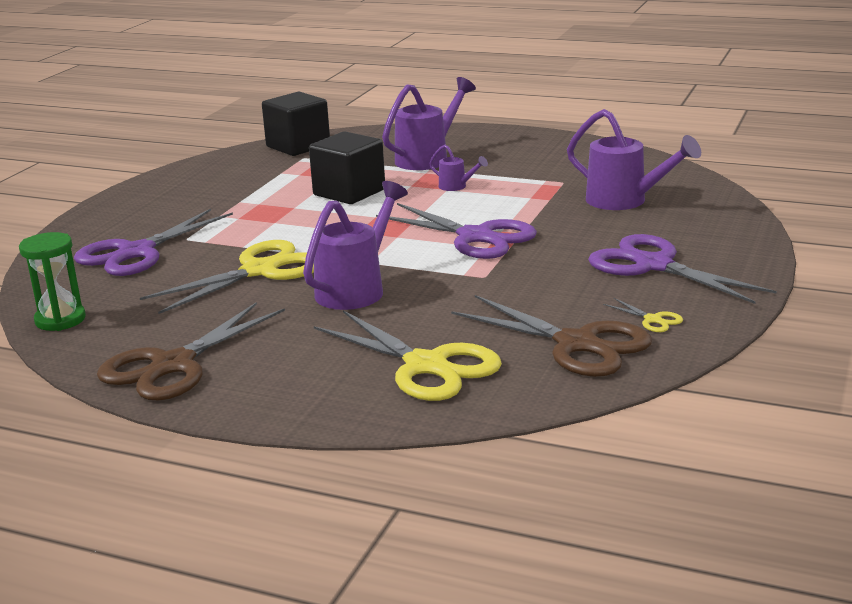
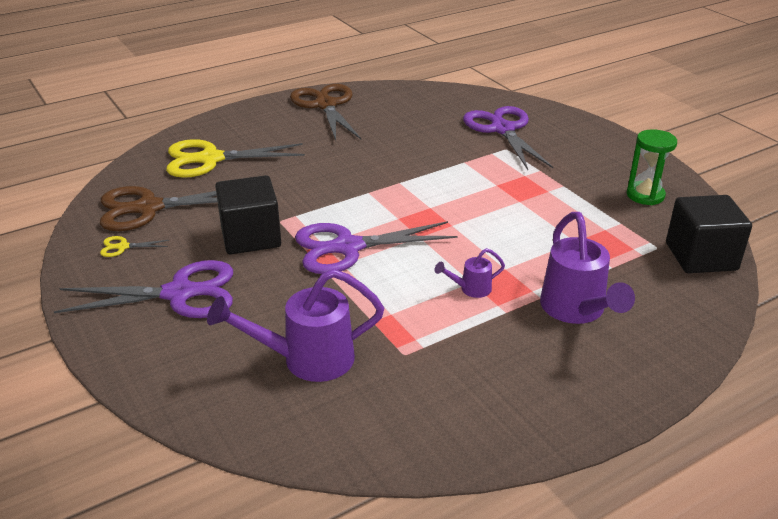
camera: 125 degrees right, 10 degrees up
green hourglass [19,232,86,331] -> green hourglass moved to [627,129,677,205]
yellow scissors [140,240,314,314] -> none
purple watering can [303,181,408,310] -> none
black cube [309,131,385,204] -> black cube moved to [215,175,281,255]

